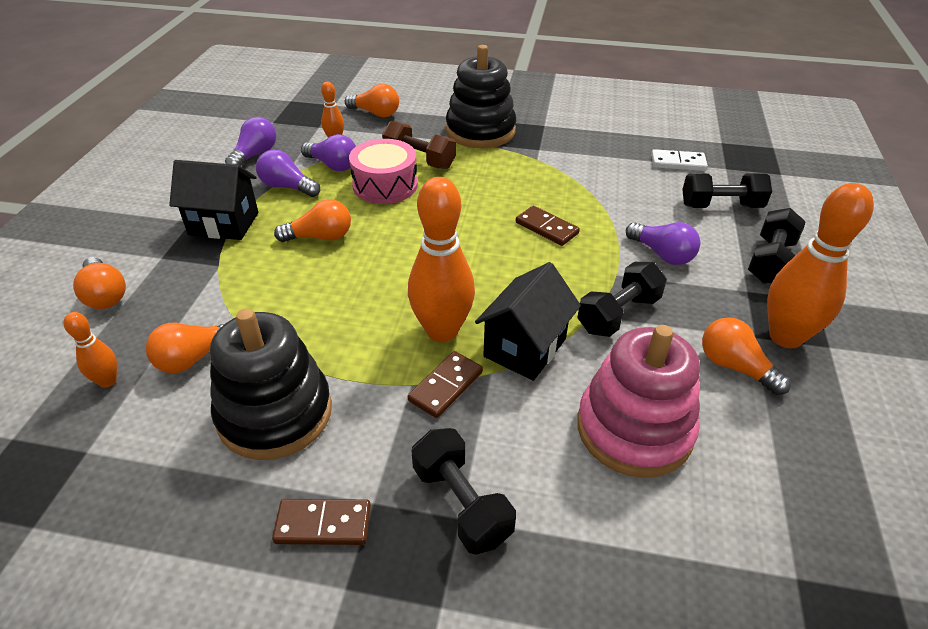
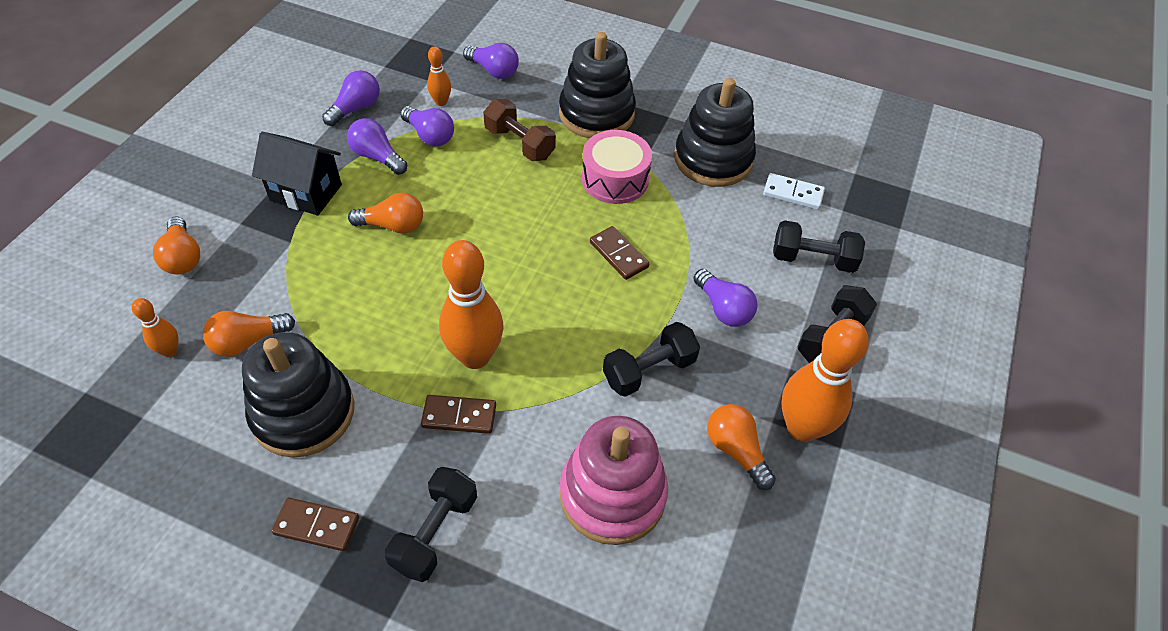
camera: 10 degrees right, 10 degrees up
orange light bulb [345,84,399,117] -> purple light bulb [463,43,519,79]
pink drum [349,139,418,204] -> pink drum moved to [582,130,652,204]
brown domino [408,351,483,418] -> brown domino turned 45 degrees clockwise [421,395,496,434]
black dumbbell [412,428,516,555] -> black dumbbell turned 45 degrees clockwise [385,467,477,582]
black house [475,262,581,381] -> none
none -> black stacking toy [674,78,756,187]

